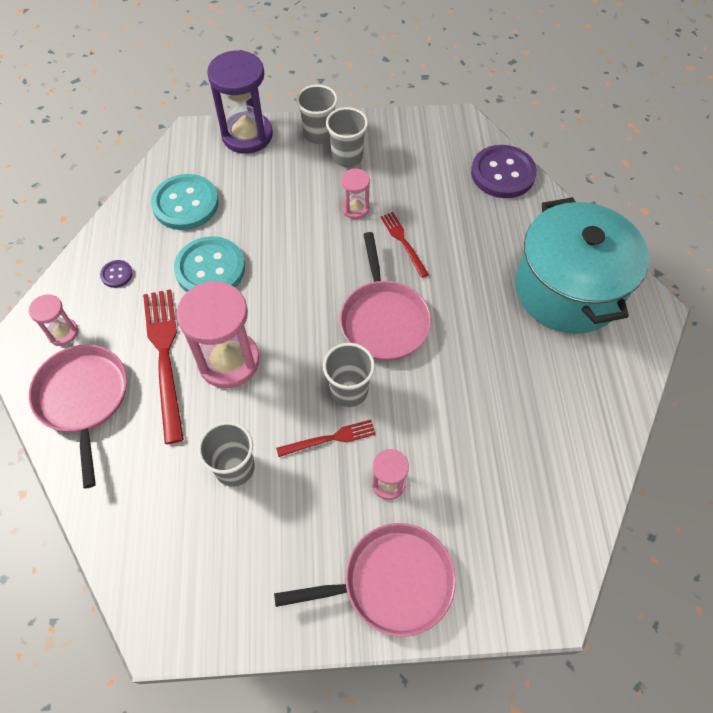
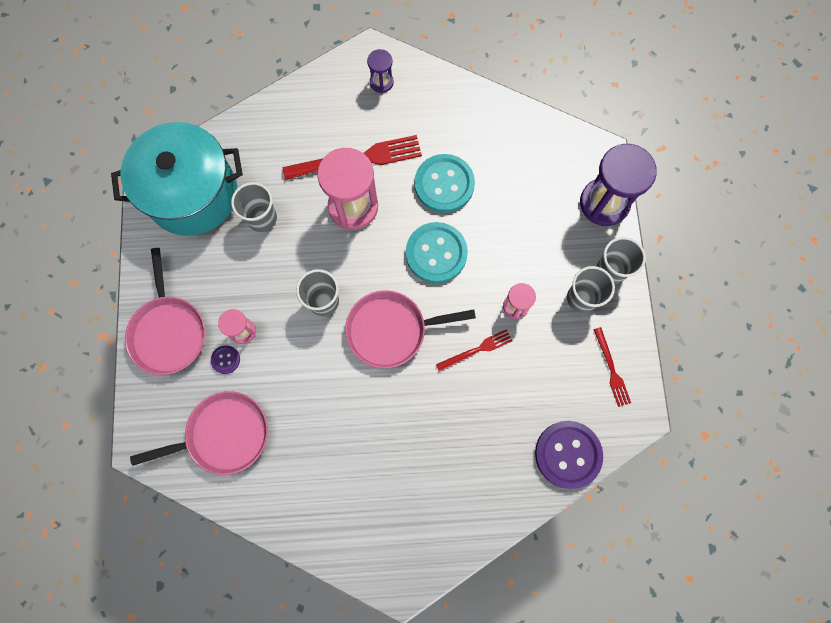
camera: 90 degrees right, 15 degrees up
pink hourglass [29,294,78,346] -> purple hourglass [367,49,394,93]
pink pan [29,345,127,488] -> pink pan moved to [130,391,268,475]
purple button [100,260,133,288] -> purple button moved to [211,345,240,374]
turquoise button [151,174,219,230] -> turquoise button moved to [406,222,468,283]
red fork [276,420,376,457] -> red fork moved to [593,327,631,407]
turquoise pot [515,197,649,334] -> turquoise pot moved to [111,122,243,236]

